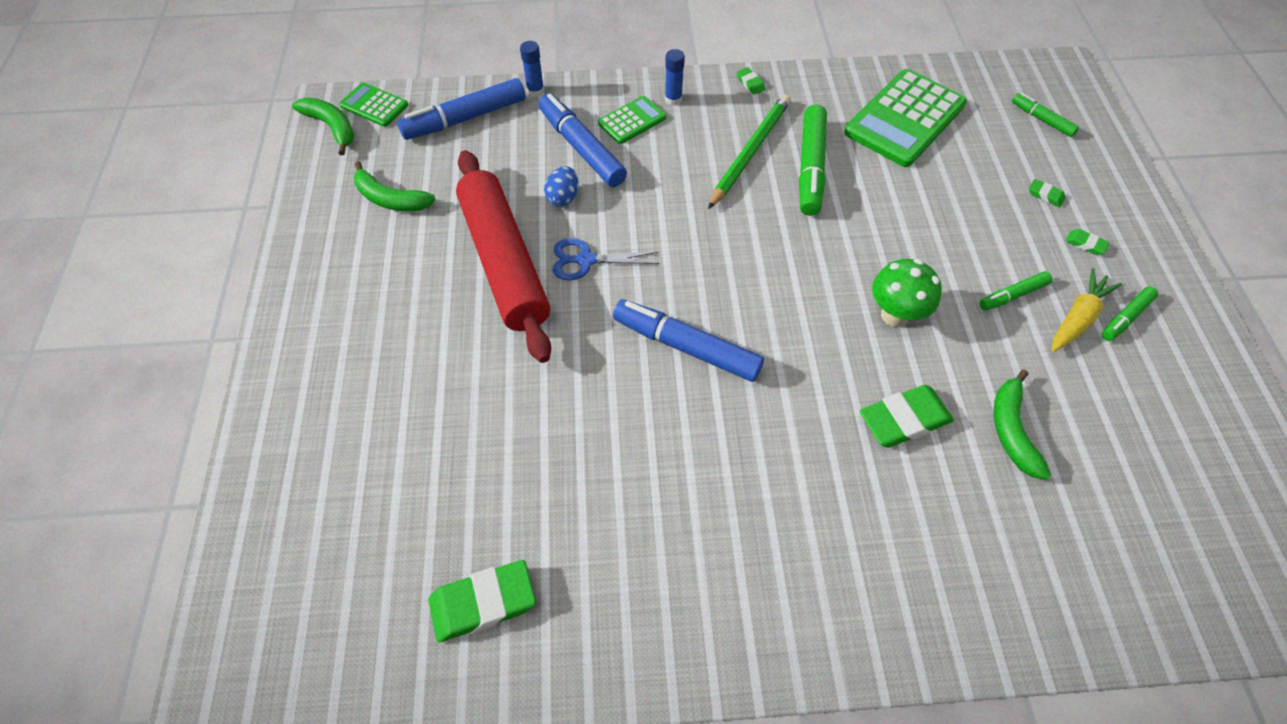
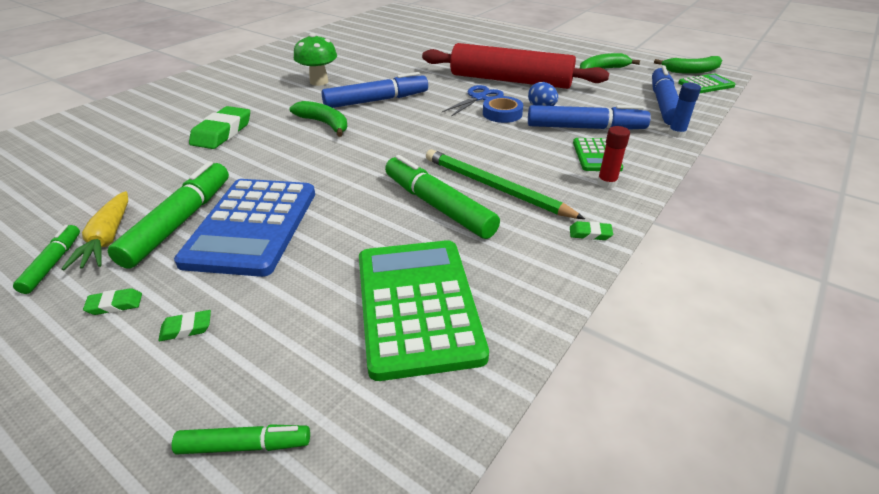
camera: 130 degrees right, 20 degrees down
green eraser [428,560,536,642] -> none
blue glue stick [665,49,685,106] -> red glue stick [597,126,630,188]
green pencil [708,94,791,209] -> green pencil turned 150 degrees clockwise [426,149,585,219]
green mushroom [872,259,942,327] -> green mushroom moved to [294,33,337,86]
green marker [980,271,1053,310] -> green marker [108,161,229,269], size x1.86
green banana [994,369,1051,480] -> green banana moved to [290,101,347,137]
none -> blue calculator [174,179,315,277]
none -> blue tape [483,96,523,123]

